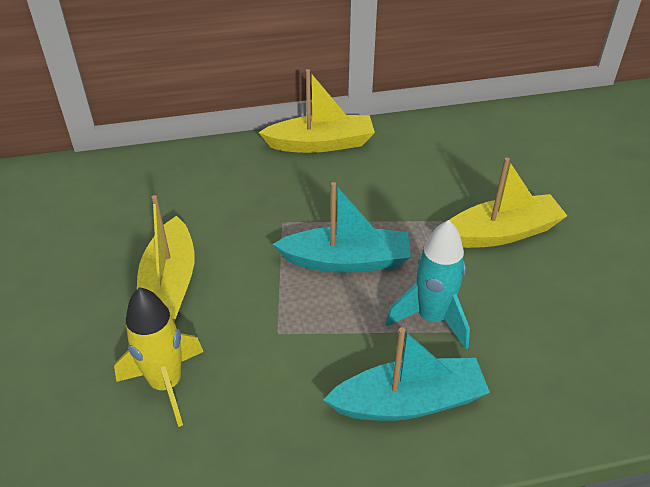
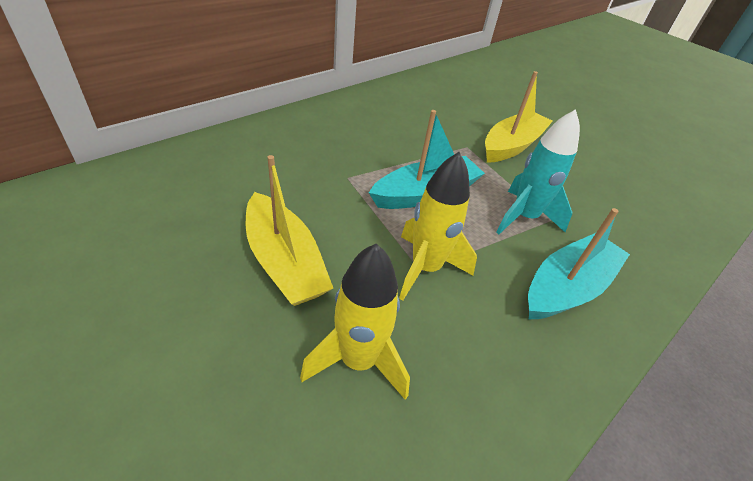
camera: 35 degrees left, 0 degrees up
yellow boat [258,69,375,153] -> none
none -> yellow rocket [399,152,477,300]

